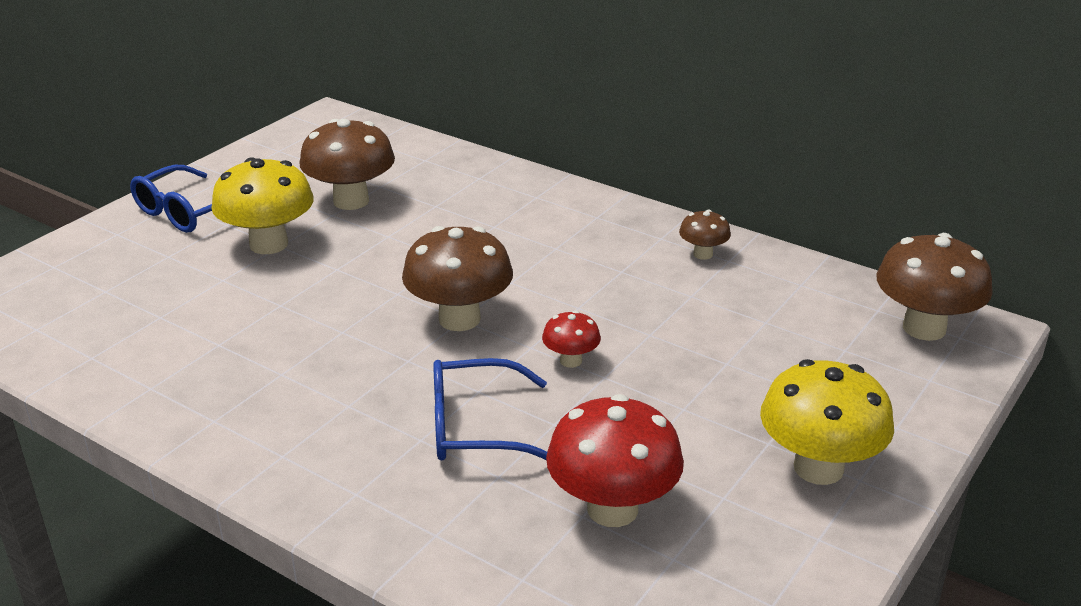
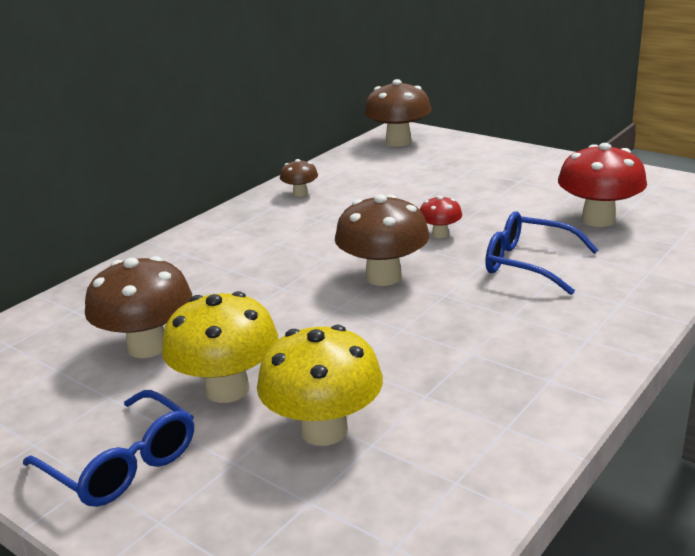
camera: 85 degrees left, 5 degrees down
blue glasses [433,358,547,460] -> blue glasses turned 120 degrees clockwise [485,211,598,295]
yellow mushroom [760,359,894,485] -> yellow mushroom moved to [257,325,383,446]

